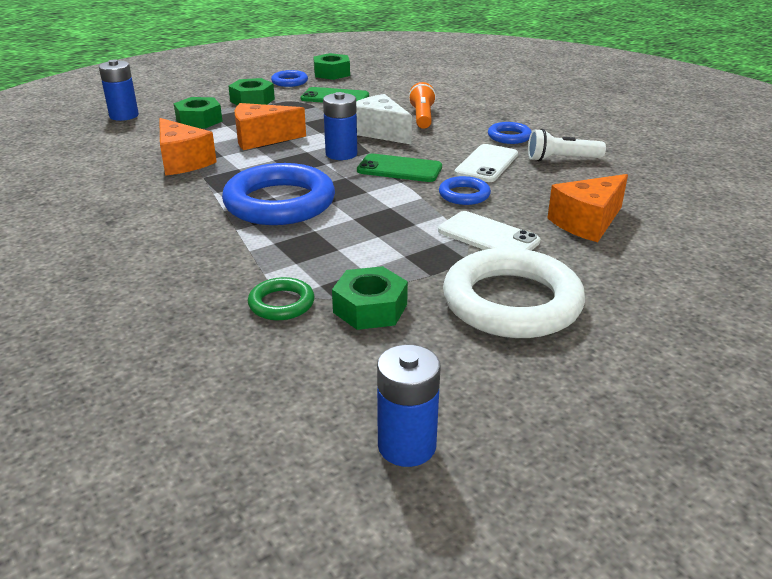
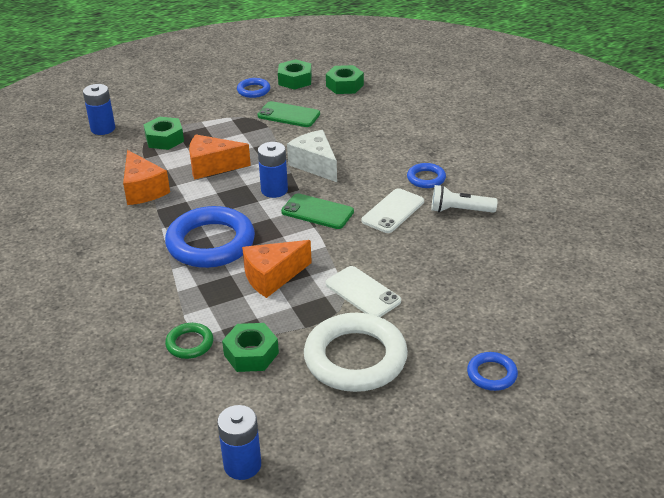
camera: 10 degrees right, 5 degrees up
green nut [228,78,275,105] -> green nut moved to [326,65,364,94]
orange flashlight [408,82,436,129] -> none
blue ring [439,176,491,205] -> blue ring moved to [467,352,518,391]
orange cheese [547,174,628,242] -> orange cheese moved to [242,240,312,298]

